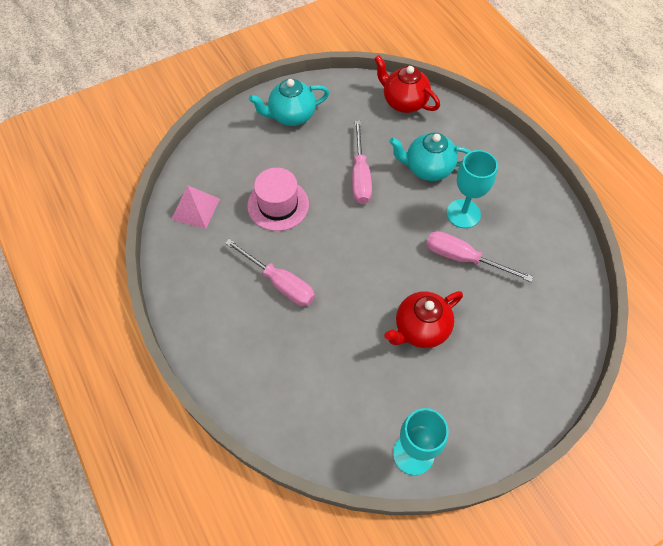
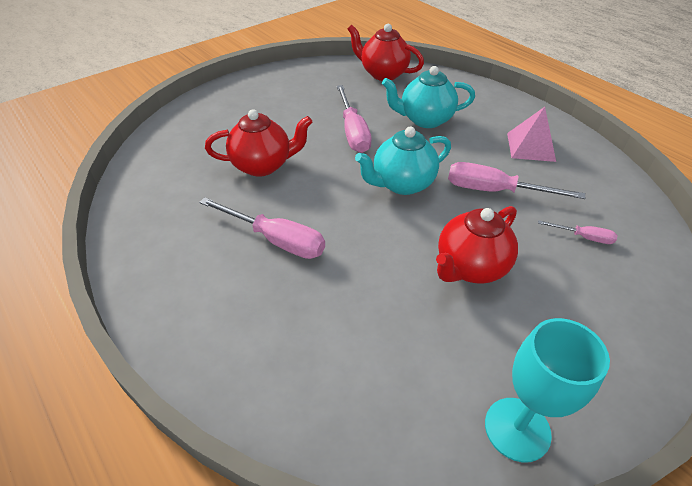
camera: 10 degrees left, 15 degrees down
pink pyramid [171,186,220,229] -> pink pyramid moved to [507,107,556,162]
pink hat [247,168,309,231] -> red teapot [205,109,312,177]
turquoise teapot [249,79,329,126] -> turquoise teapot moved to [355,127,451,195]
turquoise goblet [447,150,498,228] -> none
none -> pink screwdriver [538,220,618,244]

